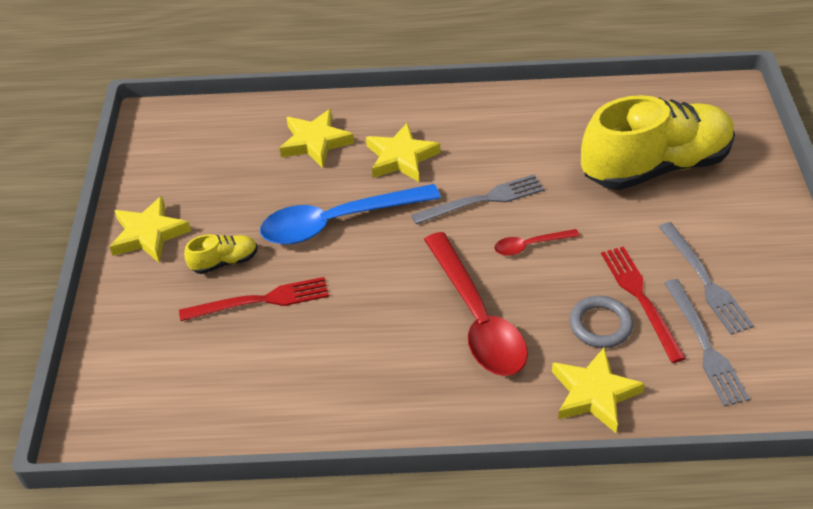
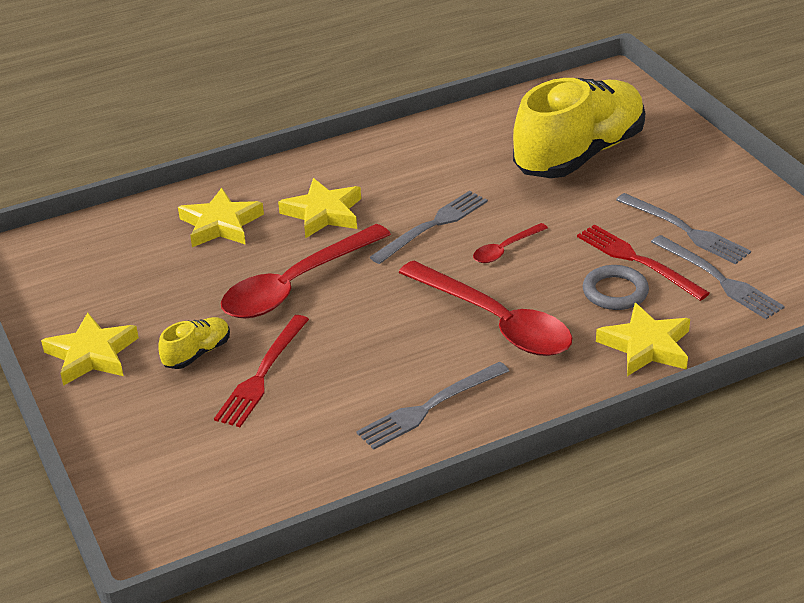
camera: 25 degrees left, 10 degrees down
red fork [179,277,329,321] -> red fork turned 150 degrees clockwise [214,315,309,427]
blue spoon [260,184,441,244] -> red spoon [221,224,391,318]
none -> grey fork [356,362,509,450]

